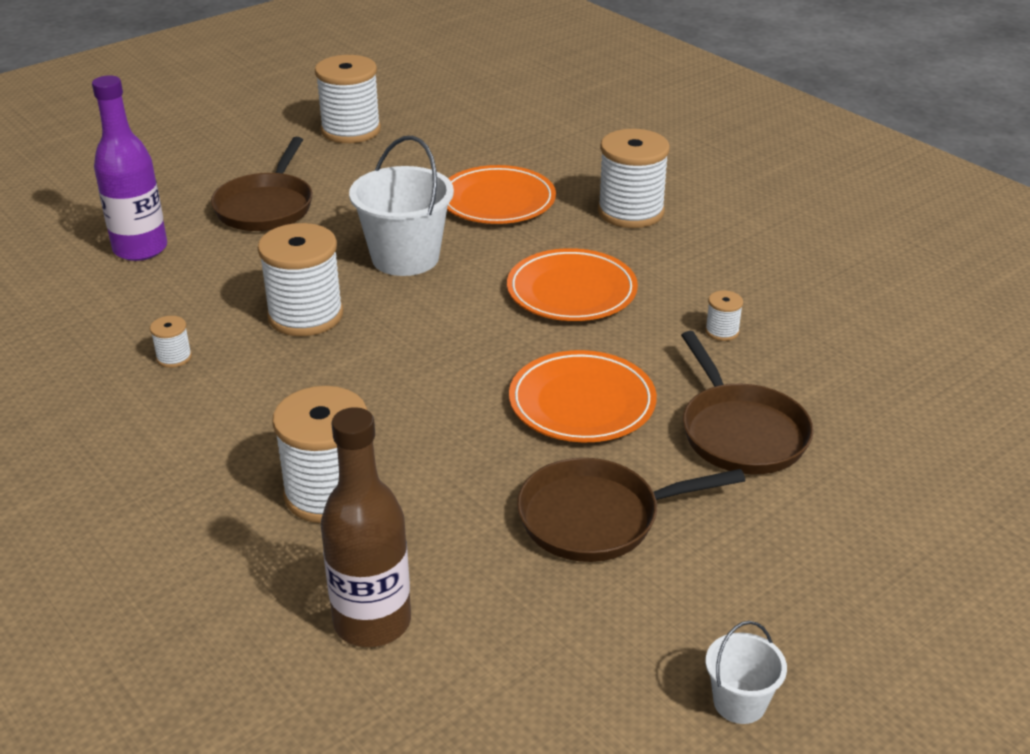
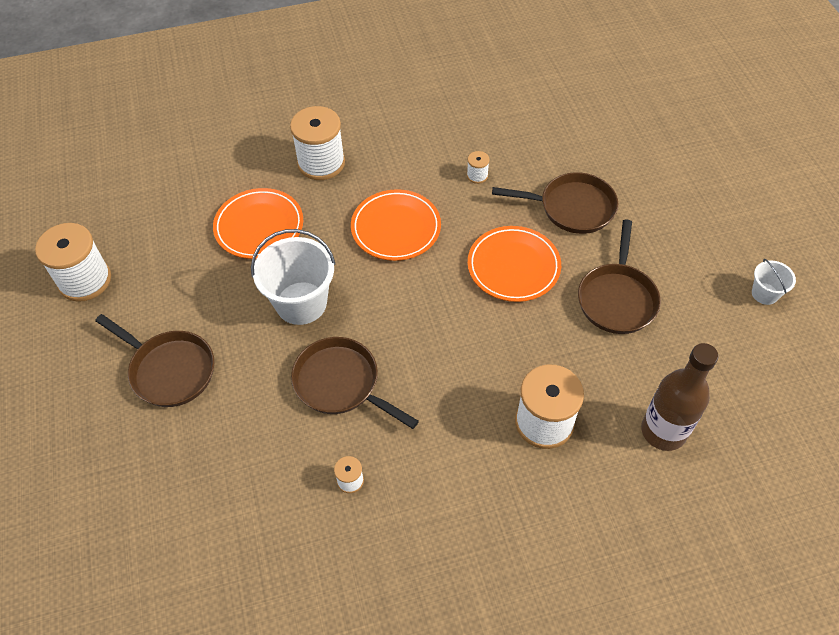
camera: 65 degrees left, 20 degrees up
purple bottle [92,75,167,261] -> none
white spool [258,223,343,336] -> brown pan [291,337,419,429]

